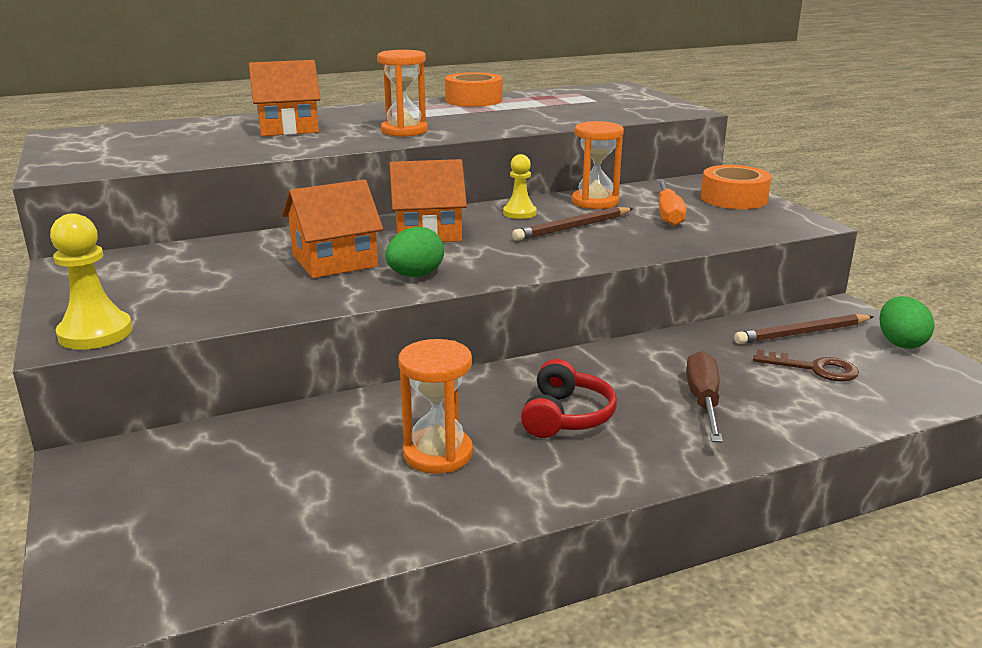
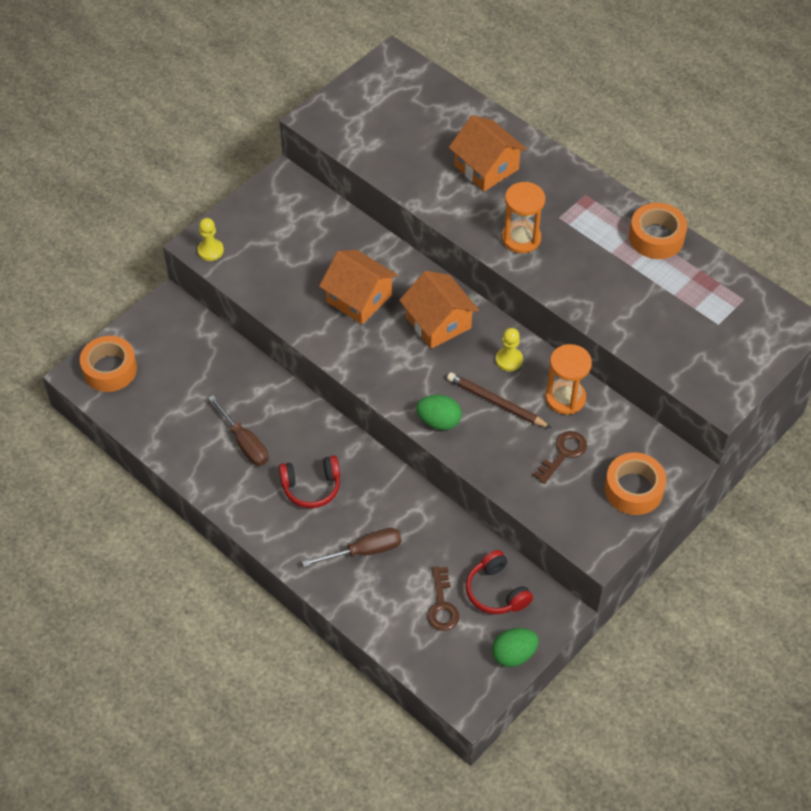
camera: 65 degrees right, 30 degrees up
yellow pawn [50,213,133,350] -> yellow pawn [198,218,224,261], size x0.66
green egg [385,227,444,277] -> green egg moved to [416,395,462,430]
orange hourglass [398,339,473,474] -> brown screwdriver [208,395,269,466]
orange screwdriver [657,180,686,226] -> brown key [533,431,587,484]
brown pencil [734,314,874,344] -> red headphones [466,550,533,615]
none -> orange tape [80,336,137,392]

